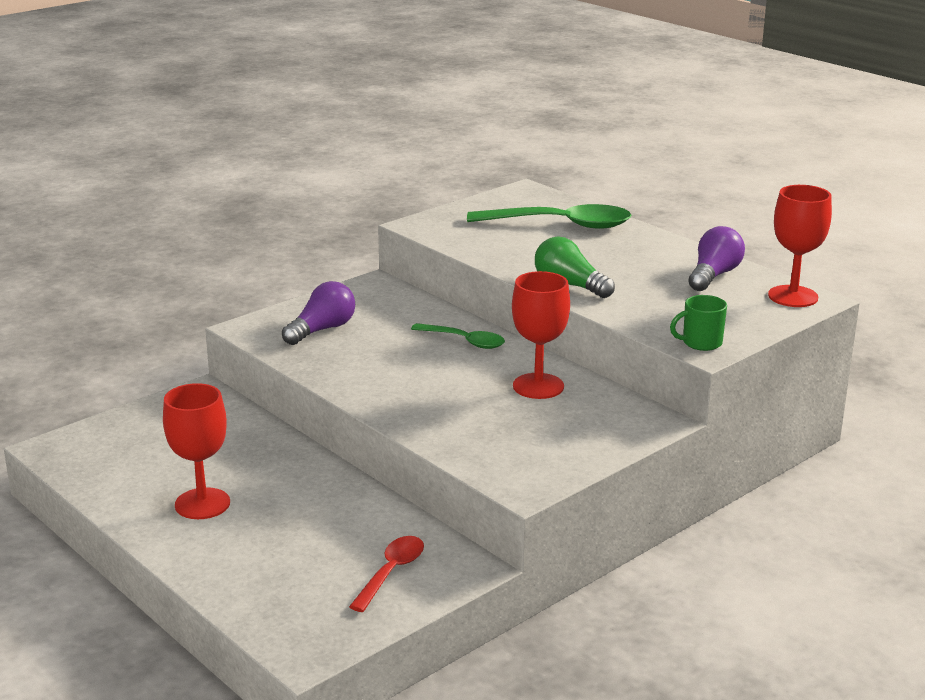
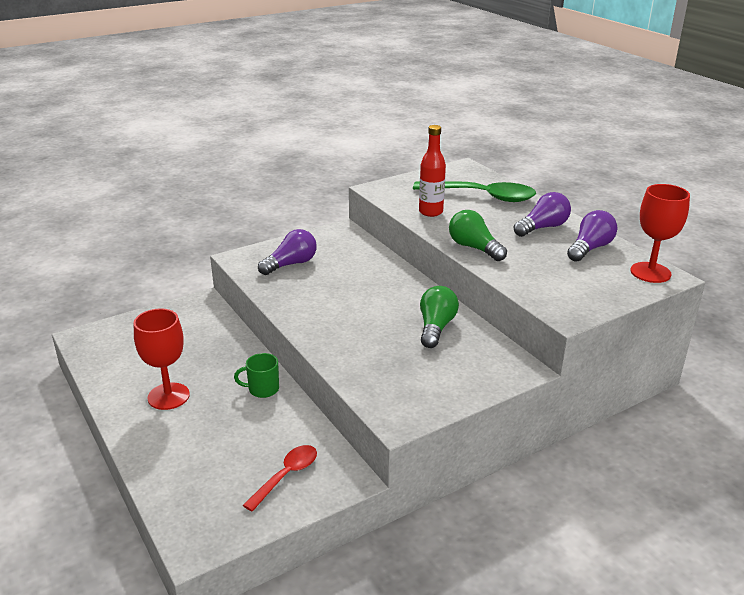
camera: 10 degrees right, 5 degrees up
green spoon [411,323,505,349] -> none
red goblet [512,271,570,399] -> green light bulb [420,286,459,348]
green mug [670,295,727,351] -> green mug moved to [234,353,279,398]
none -> red bottle [419,125,446,217]
none -> purple light bulb [514,192,571,237]

